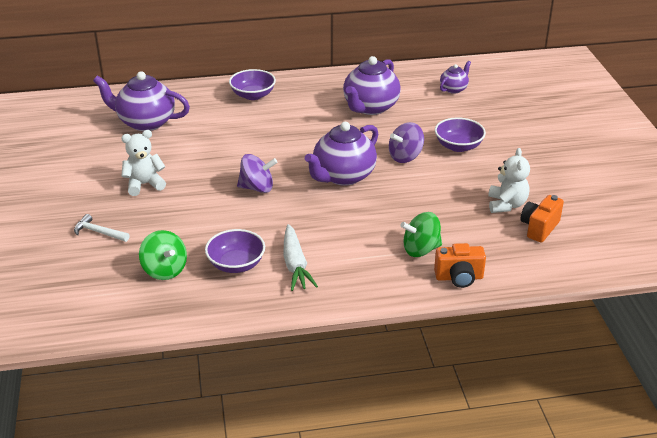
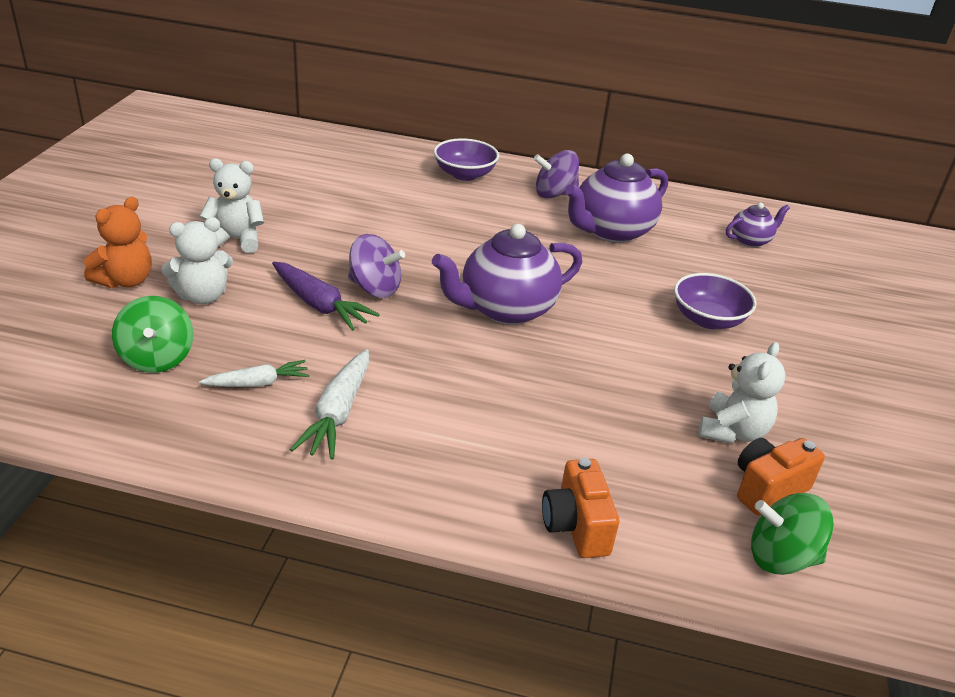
camera: 20 degrees right, 0 degrees up
white hammer [74,214,130,242] -> orange teddy bear [84,197,152,288]
purple teapot [93,71,190,131] -> none
purple bowl [205,229,265,273] -> white carrot [199,360,310,387]
purple spinning top [389,122,424,163] -> purple spinning top moved to [534,150,579,199]
green spinning top [400,212,442,257] -> green spinning top moved to [751,493,834,575]
orange camera [434,243,486,288] -> orange camera turned 60 degrees clockwise [542,458,619,558]
none -> white teddy bear [162,217,233,304]
none -> purple carrot [272,262,380,331]

